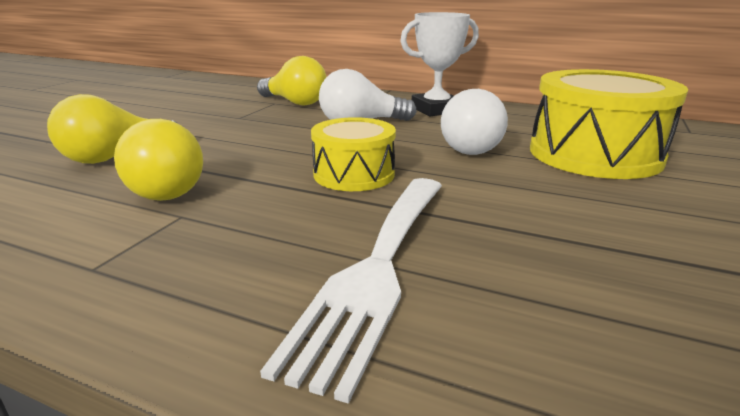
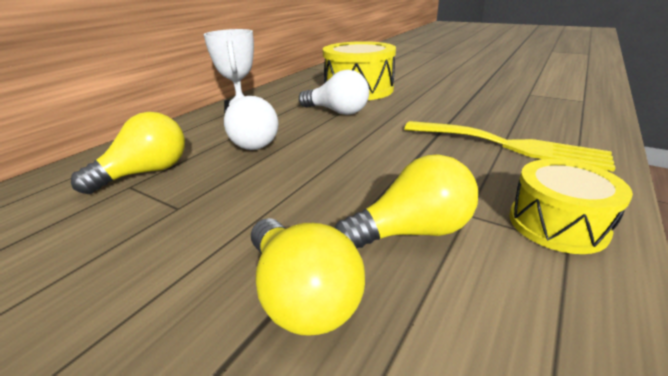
camera: 80 degrees left, 5 degrees up
white fork [260,178,442,404] -> yellow fork [404,121,615,172]
yellow drum [311,117,396,191] -> yellow drum moved to [509,159,633,254]

